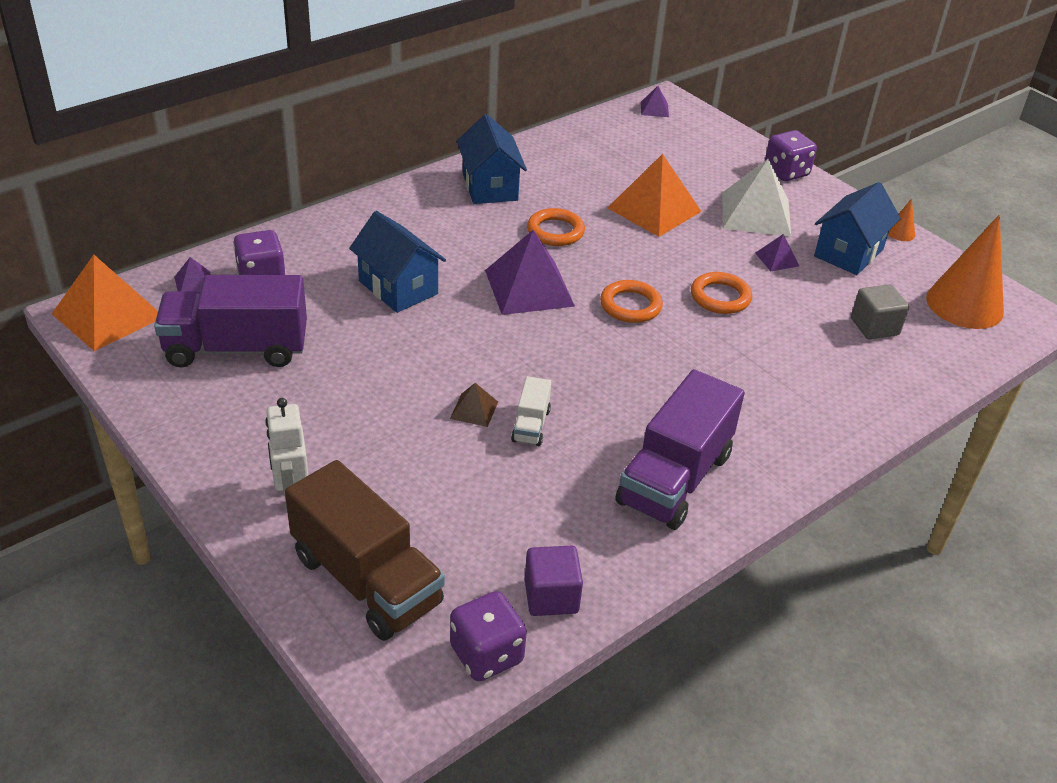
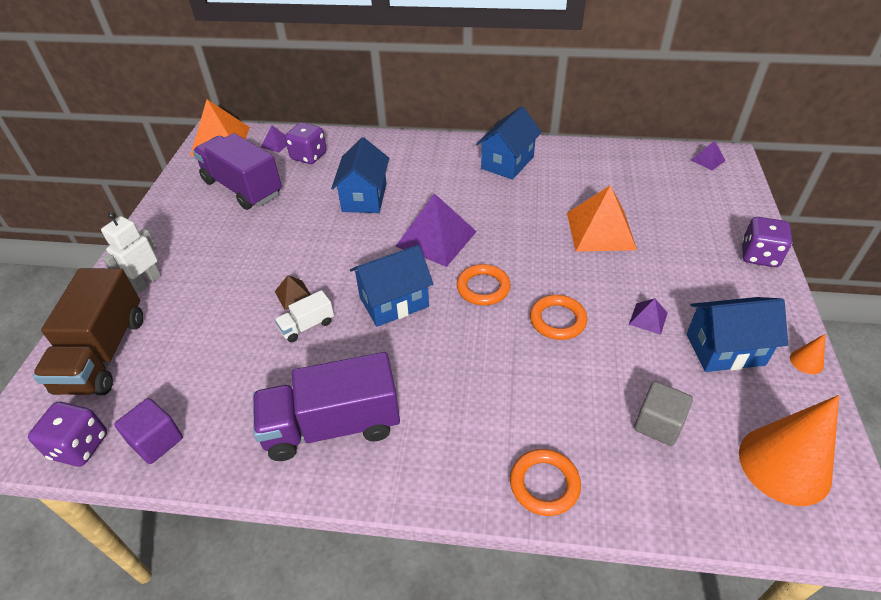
camera: 50 degrees right, 5 degrees up
orange ring [527,208,585,246] -> orange ring moved to [510,449,581,516]
white pyramid [723,159,791,237] -> none
none -> blue house [350,245,433,327]

